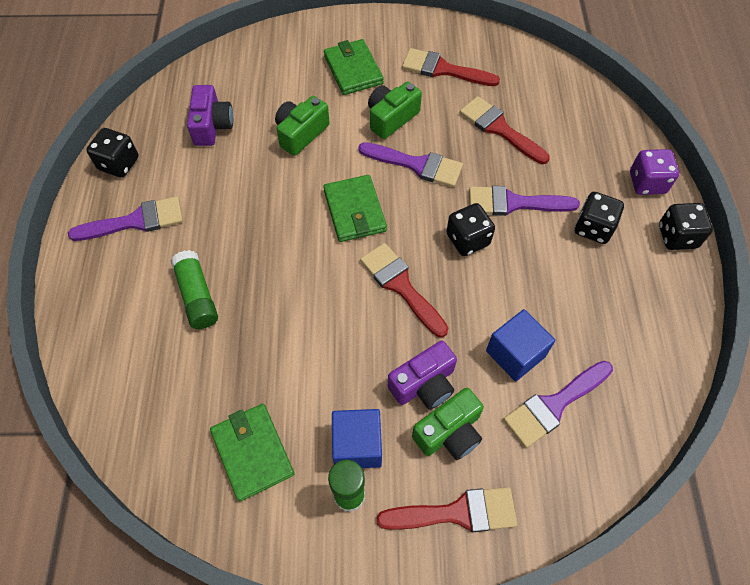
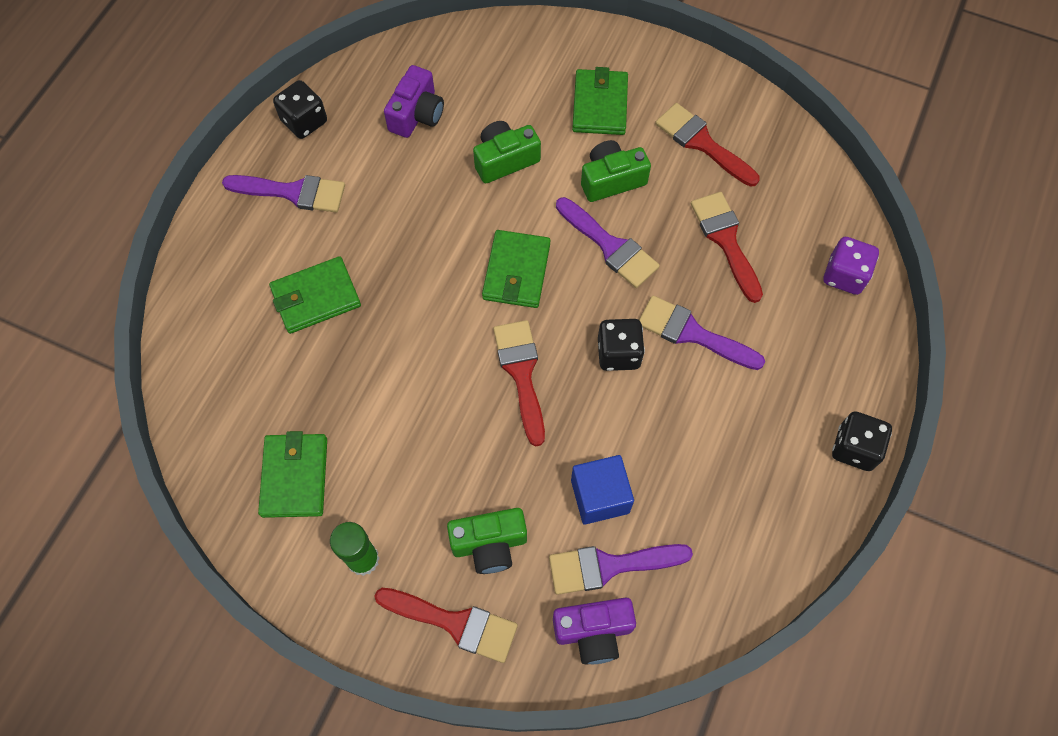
camera: 25 degrees right, 5 degrees up
green glue stick [171,250,218,329] -> green wallet [269,256,361,334]
blue cube [332,409,382,468] -> none
purple camera [388,341,457,409] -> purple camera moved to [553,597,636,664]
black dice [575,192,624,244] -> none
purple dice [630,149,679,195] -> purple dice moved to [824,237,879,295]

